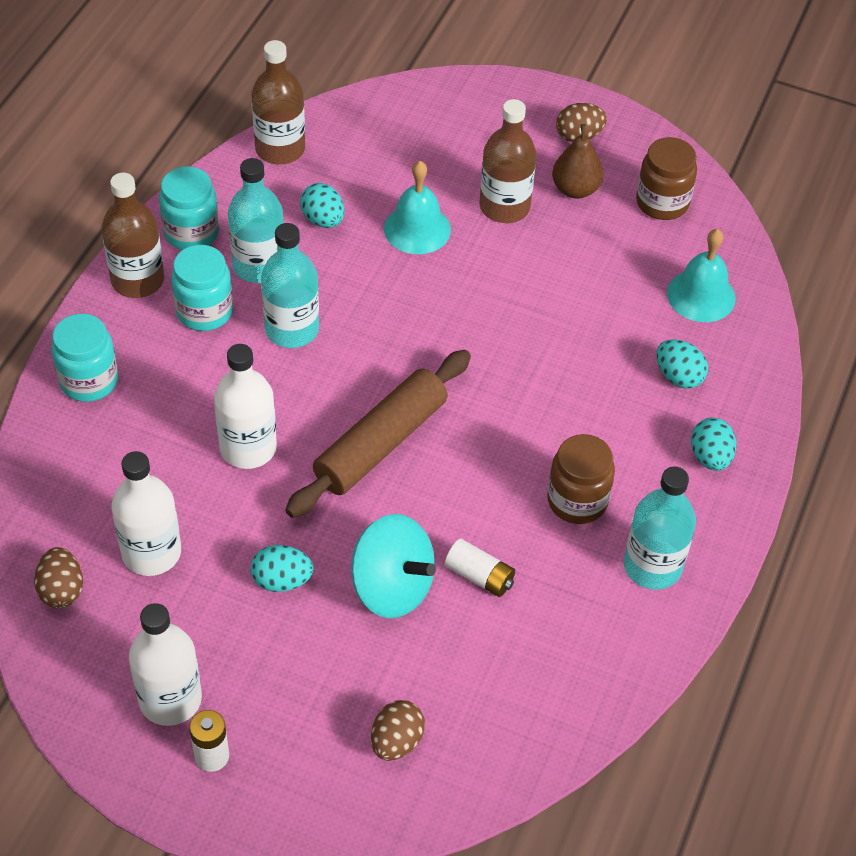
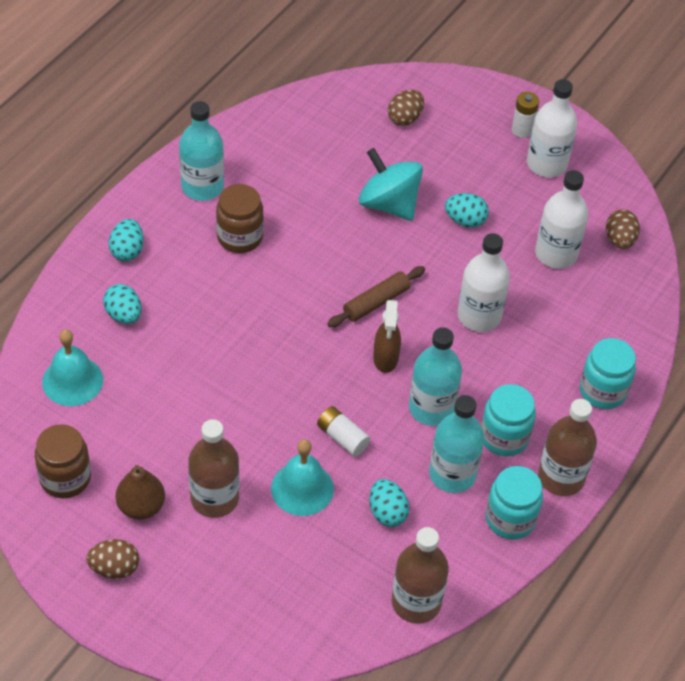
camera: 170 degrees left, 0 degrees up
brown rolling pin [285,350,471,518] -> brown rolling pin [327,266,425,327], size x0.59
white battery [445,538,515,597] -> white battery moved to [317,406,370,457]
none -> brown spray bottle [373,300,401,373]

